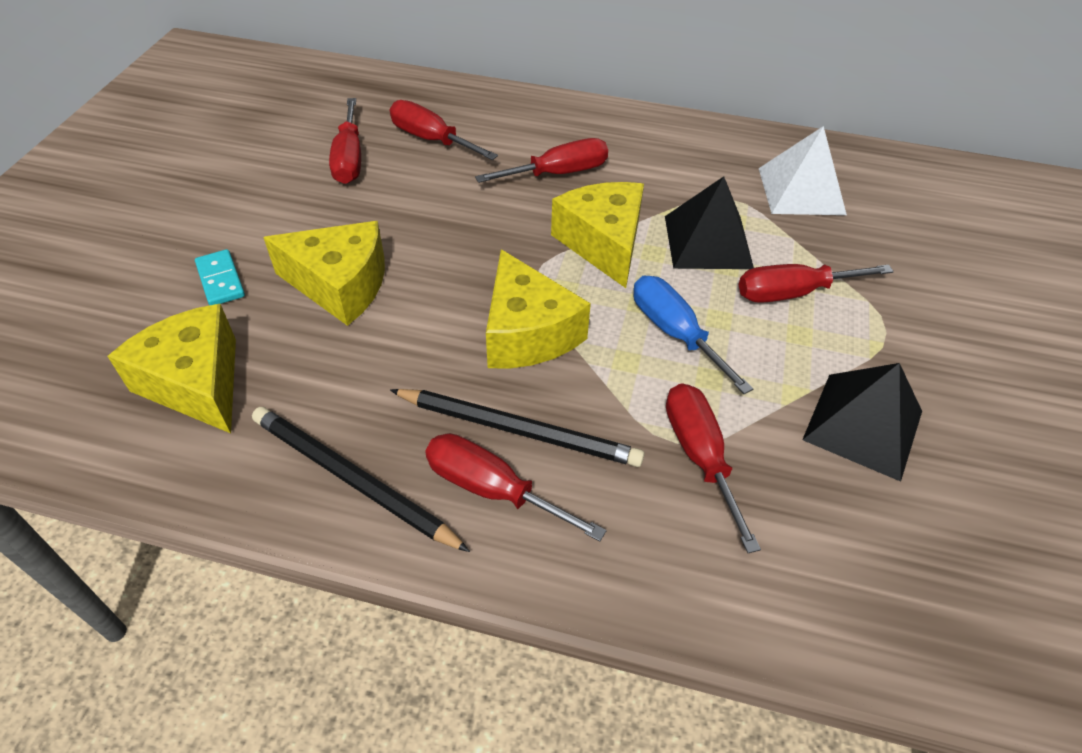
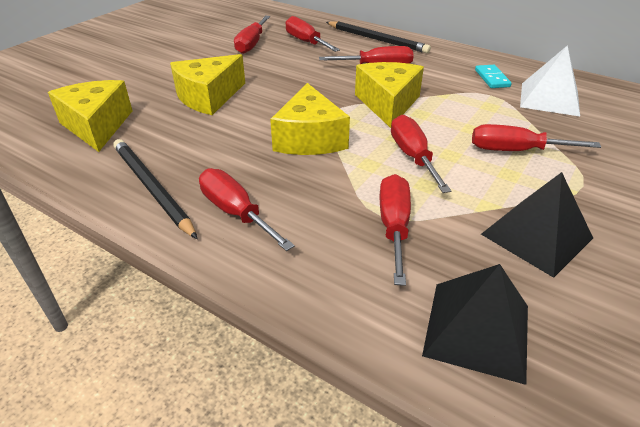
camera: 20 degrees right, 10 degrees down
turquoise domino [195,249,245,305] -> turquoise domino moved to [475,65,512,88]
yellow cheese [263,221,385,326] -> yellow cheese turned 105 degrees clockwise [170,54,245,115]
black pencil [390,389,645,467] -> black pencil moved to [326,21,431,53]
blue screwdriver [634,276,753,394] -> red screwdriver [391,115,451,193]
black pyramid [665,176,754,269] -> black pyramid moved to [422,264,528,385]

